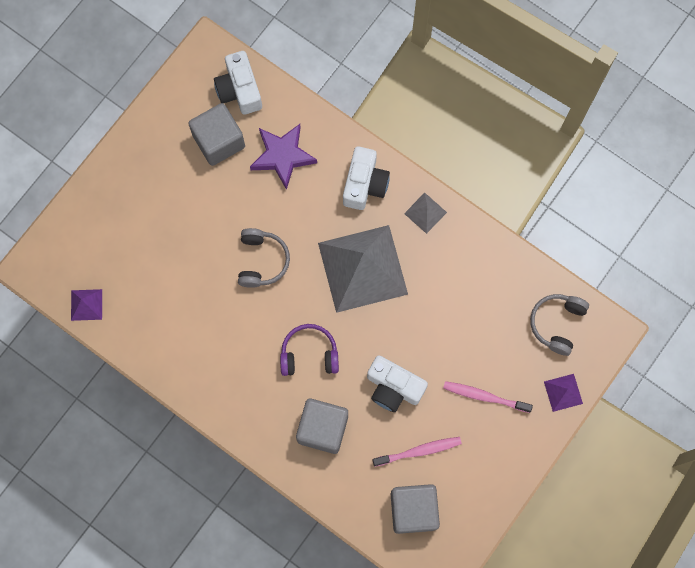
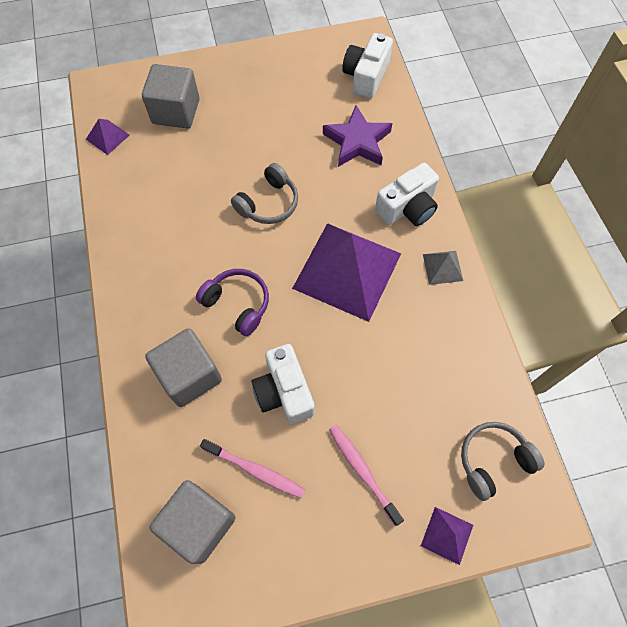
camera: 40 degrees right, 10 degrees down
grey cube [188,103,245,166] -> grey cube moved to [142,64,199,128]
grey pyramid [318,225,408,313] -> purple pyramid [292,223,401,322]

